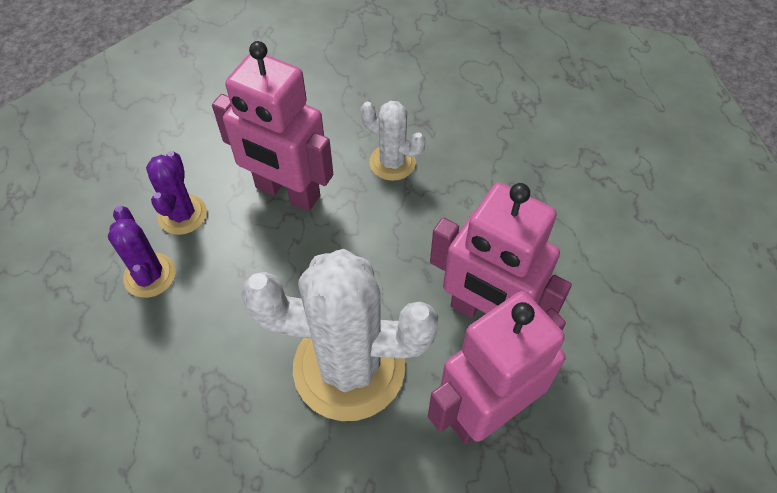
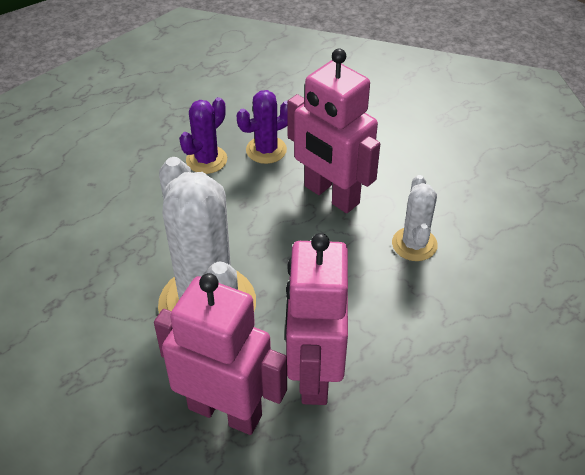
camera: 60 degrees right, 10 degrees down
pink robot [212,41,333,211] -> pink robot turned 45 degrees counterclockwise [287,48,380,213]

